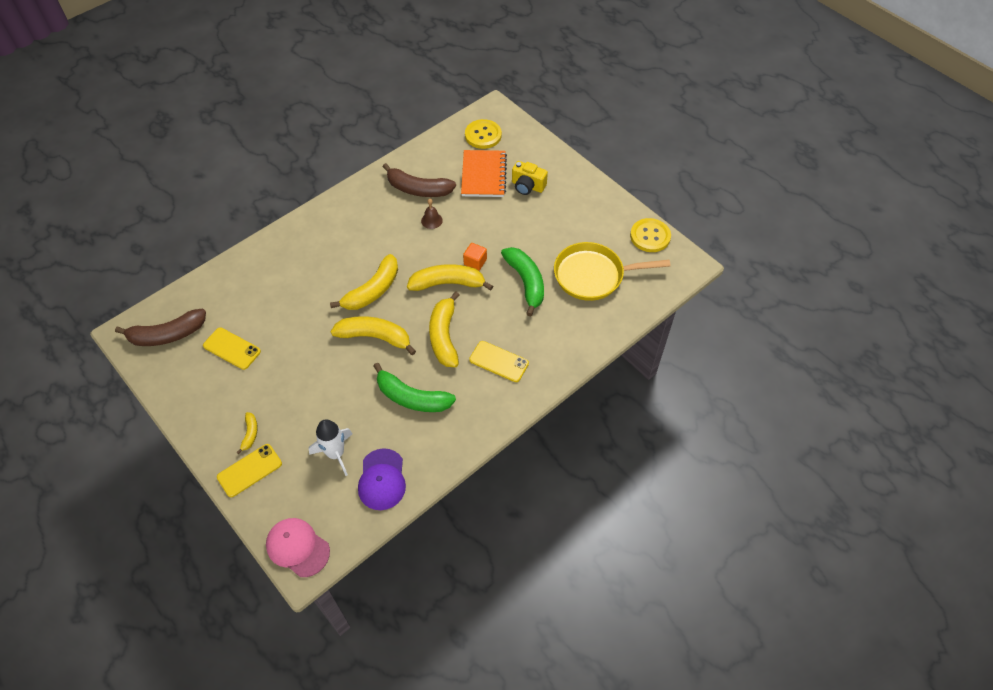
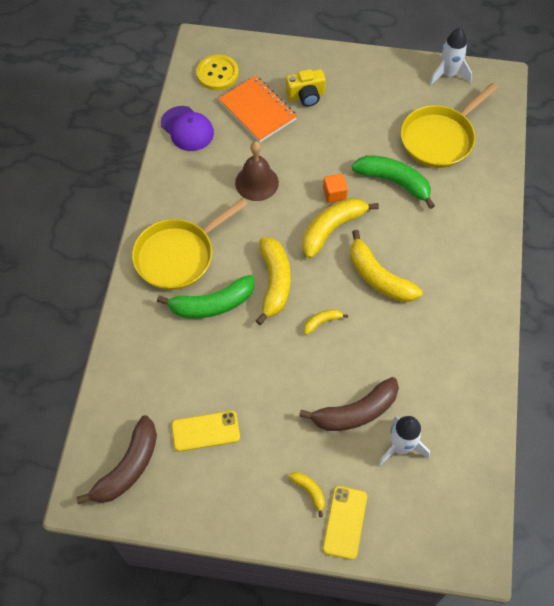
camera: 40 degrees left, 5 degrees up
pink cap [266,518,330,577] -> none
yellow banana [331,316,416,355] -> yellow banana [304,309,348,335], size x0.48
purple cap [358,448,406,510] -> purple cap moved to [161,106,214,151]
green banana [373,363,456,412] -> green banana moved to [157,275,254,318]
brown banana [383,163,456,197] -> brown banana moved to [299,377,399,431]
brown bell [421,199,443,229] -> brown bell [235,141,279,201], size x1.78
yellow phone [469,341,529,382] -> none
yellow button [630,218,671,252] -> white rocket [429,28,472,85]
none -> yellow pan [132,198,248,290]

